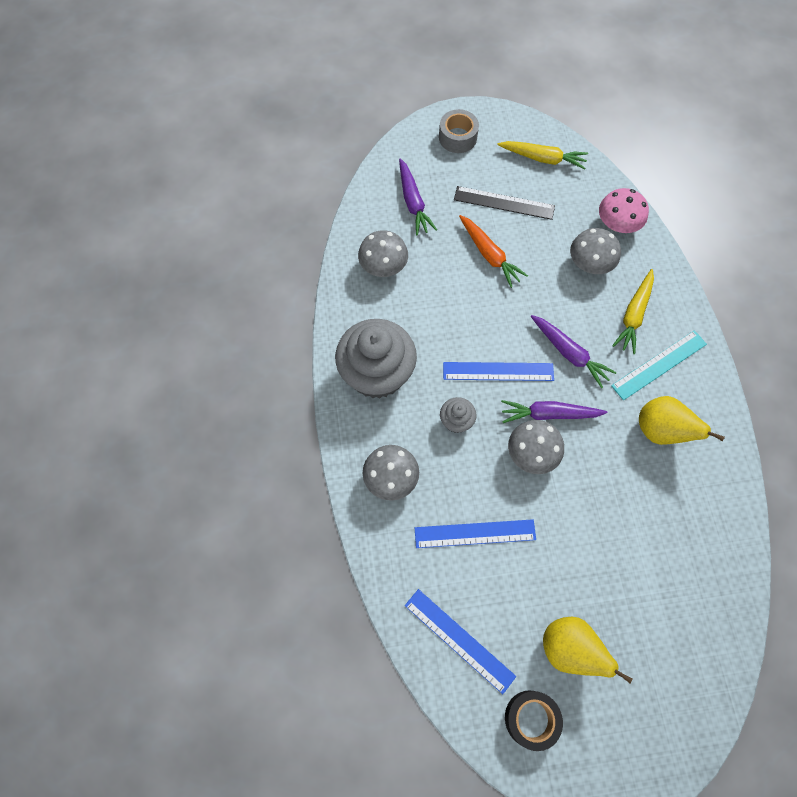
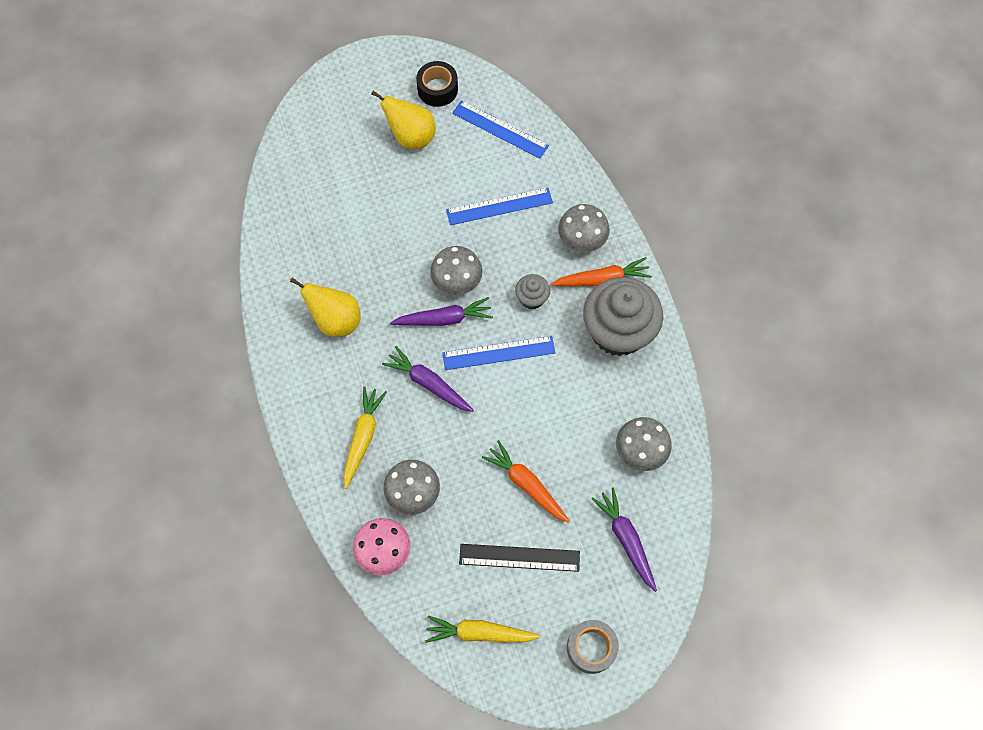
camera: 170 degrees right, 0 degrees up
turquoise ruler [611,330,707,400] -> none
none -> orange carrot [551,257,652,286]

